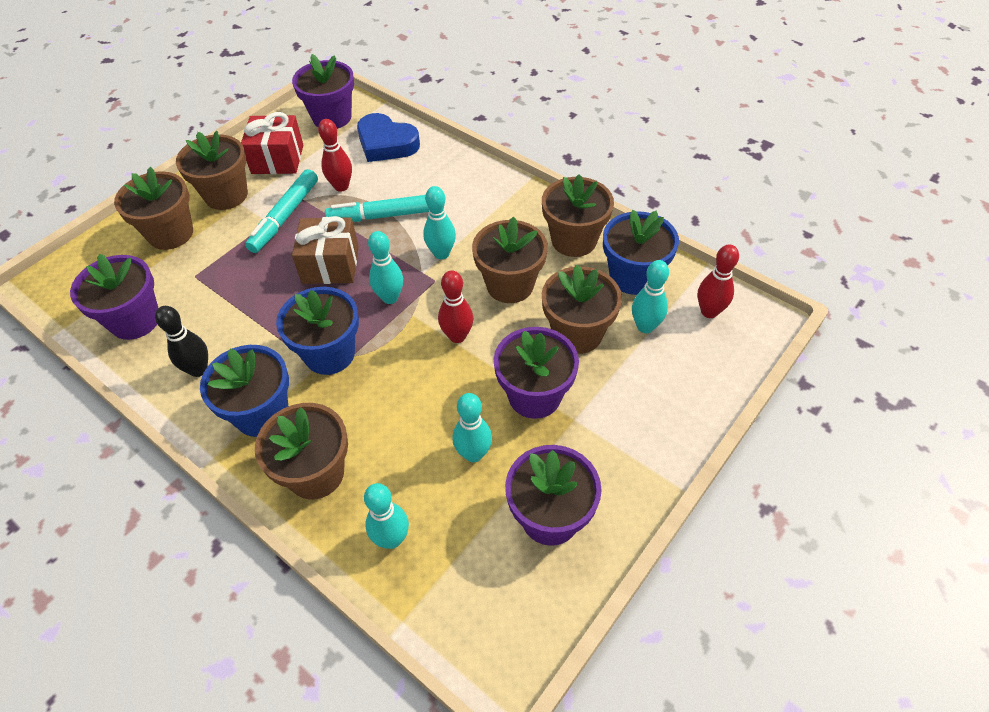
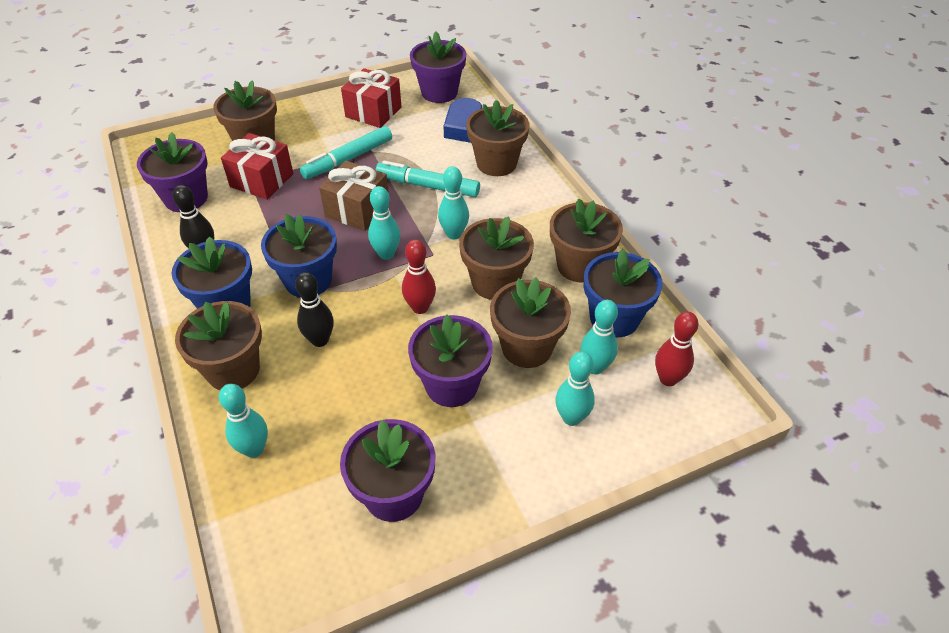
camera: 25 degrees right, 5 degrees down
brown flower pot [176,131,248,210] -> brown flower pot moved to [466,100,529,176]
red bowling pin [318,119,352,192] -> none
turquoise bowling pin [452,393,492,462] -> turquoise bowling pin moved to [556,351,595,426]
none -> red gift [221,133,293,200]
none -> black bowling pin [295,272,334,347]

